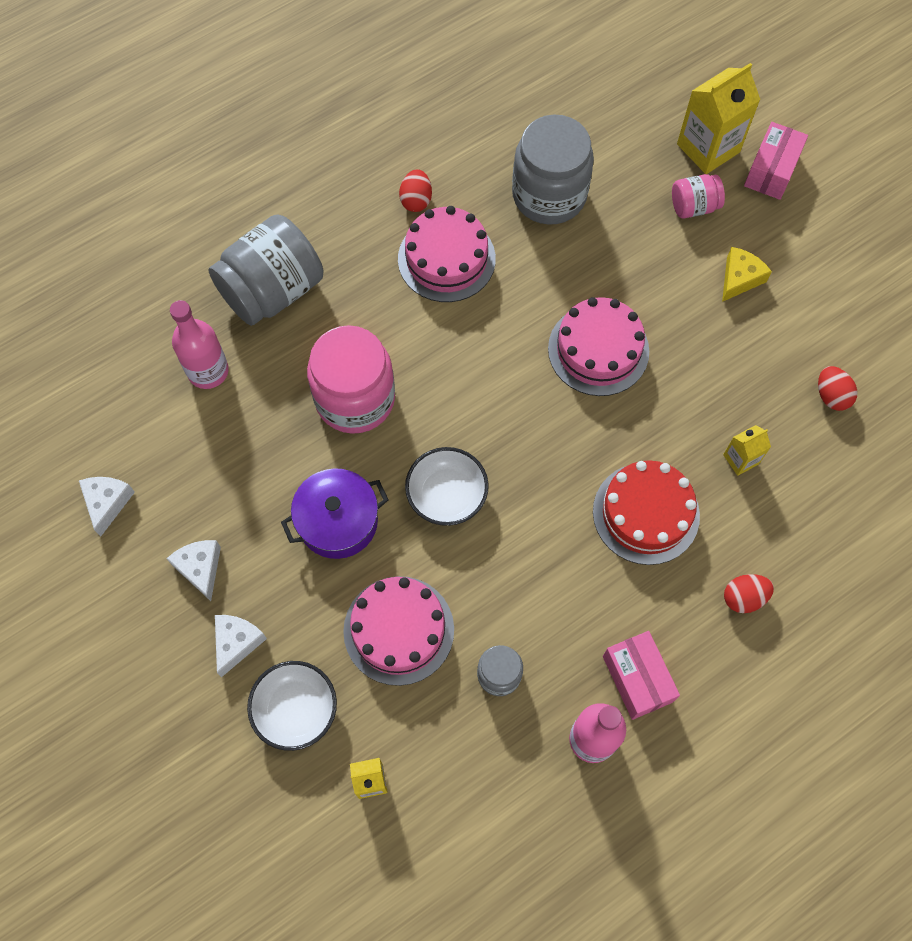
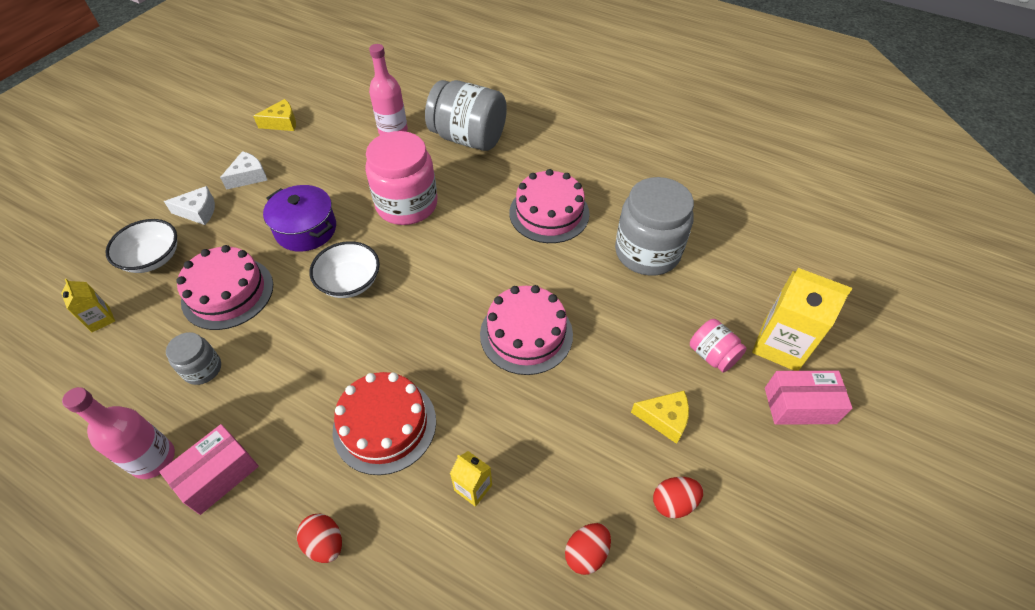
camera: 65 degrees right, 15 degrees down
white cheese [79,477,135,537] -> yellow cheese [253,99,296,131]
red egg [399,169,432,212] -> red egg moved to [653,477,703,518]

